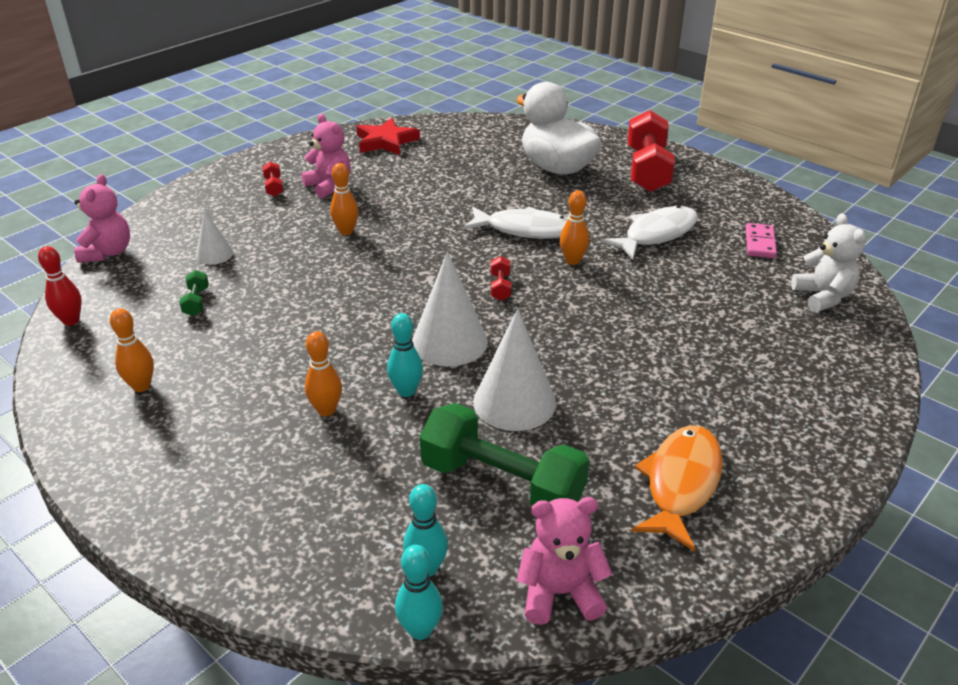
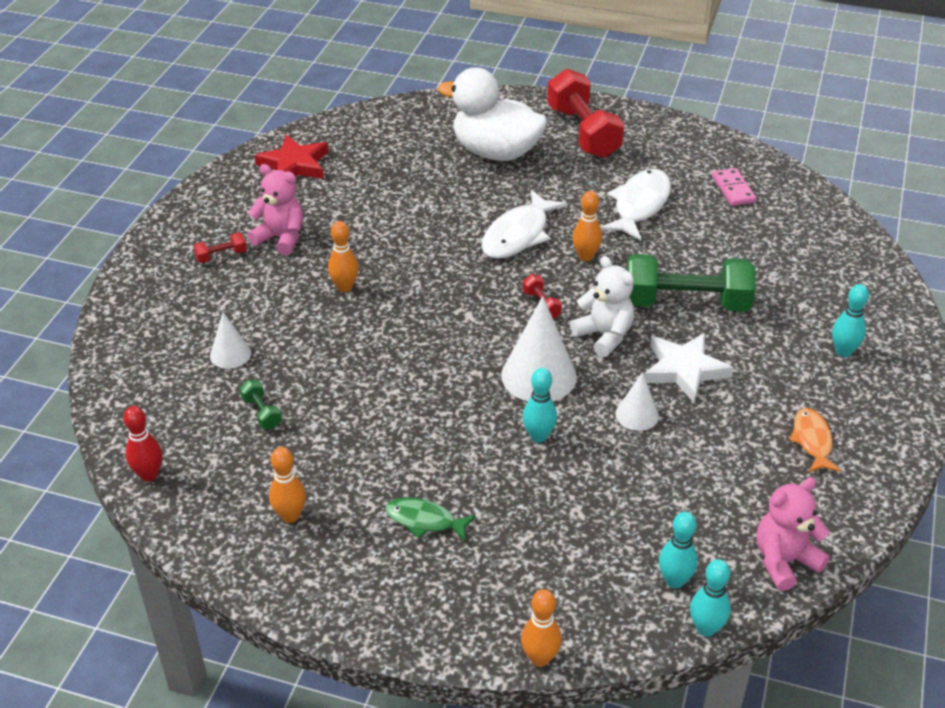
camera: 25 degrees left, 5 degrees up
pink teddy bear [74,174,130,263] -> none
red dumbbell [262,162,283,197] -> red dumbbell turned 75 degrees counterclockwise [194,232,247,263]
orange bowling pin [305,331,342,416] -> orange bowling pin moved to [521,589,562,667]
green dumbbell [419,403,589,507] -> green dumbbell moved to [627,254,756,312]
white fish [463,206,568,239] -> white fish turned 135 degrees clockwise [481,190,568,259]
white cone [473,309,556,431] -> white cone [616,372,659,431], size x0.55
orange fish [631,425,723,552] -> orange fish [789,408,841,472], size x0.61
white teddy bear [791,213,865,312] -> white teddy bear moved to [570,256,634,357]
none -> green fish [385,498,476,541]
none -> white star [644,333,734,403]
none -> turquoise bowling pin [832,284,869,357]

